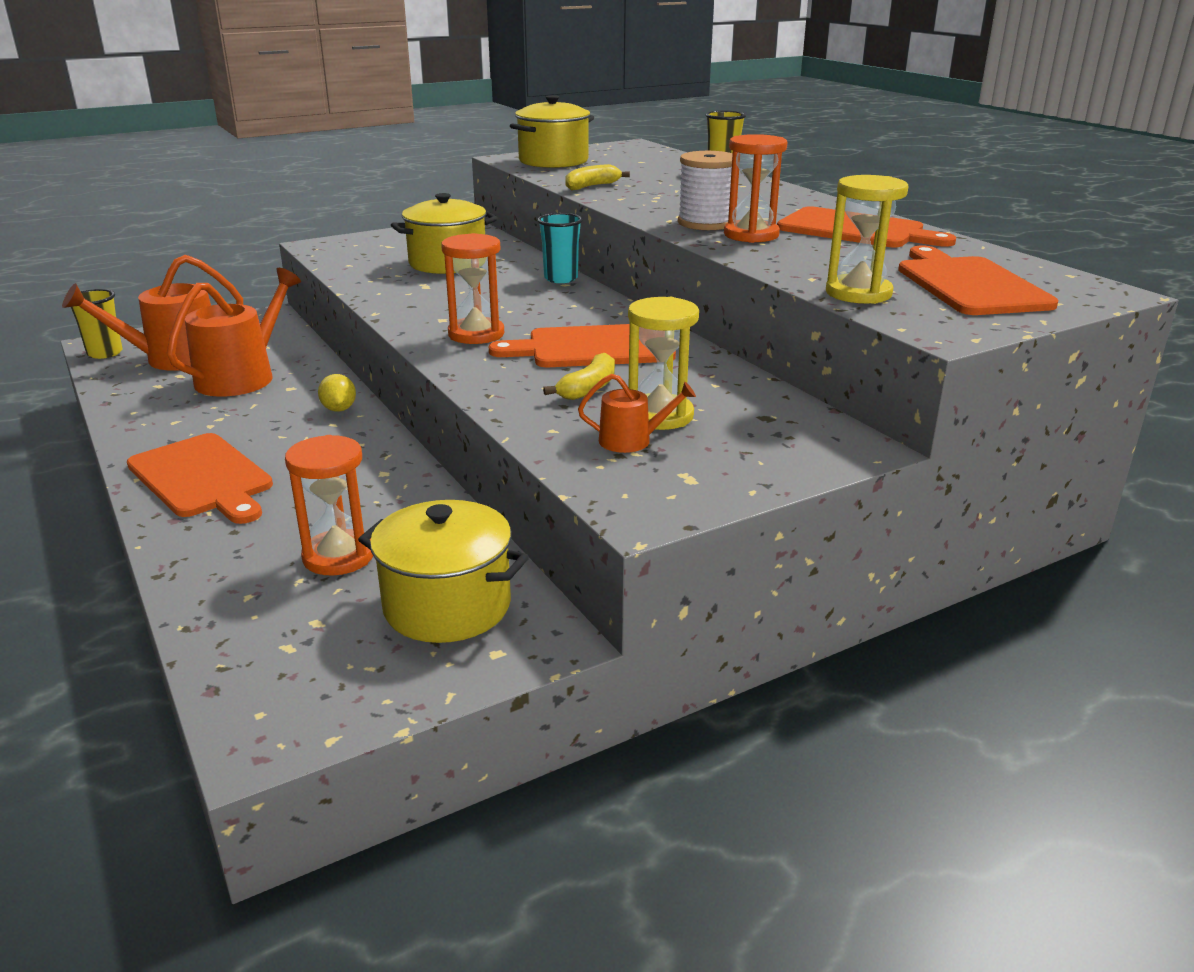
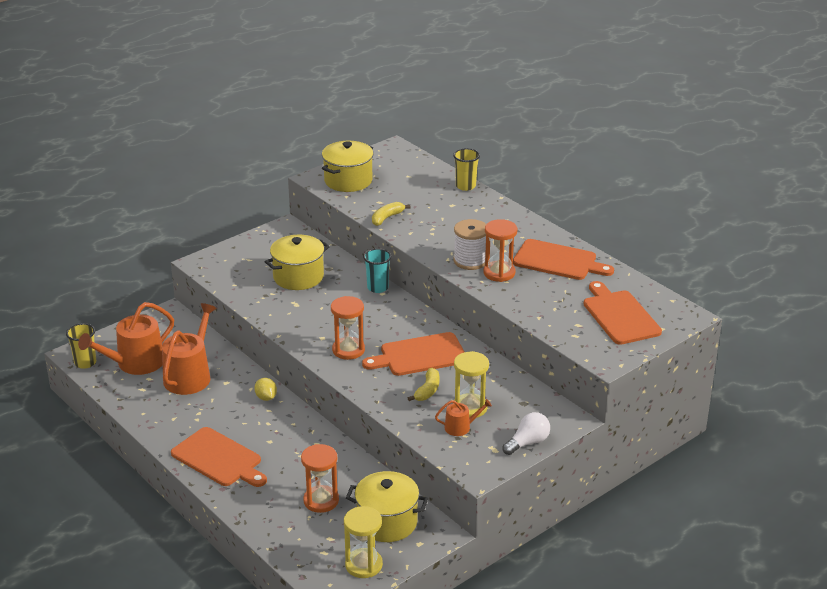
camera: 10 degrees left, 5 degrees up
yellow hourglass [826,175,909,304] -> yellow hourglass moved to [344,506,383,578]
none -> white light bulb [502,412,550,455]

